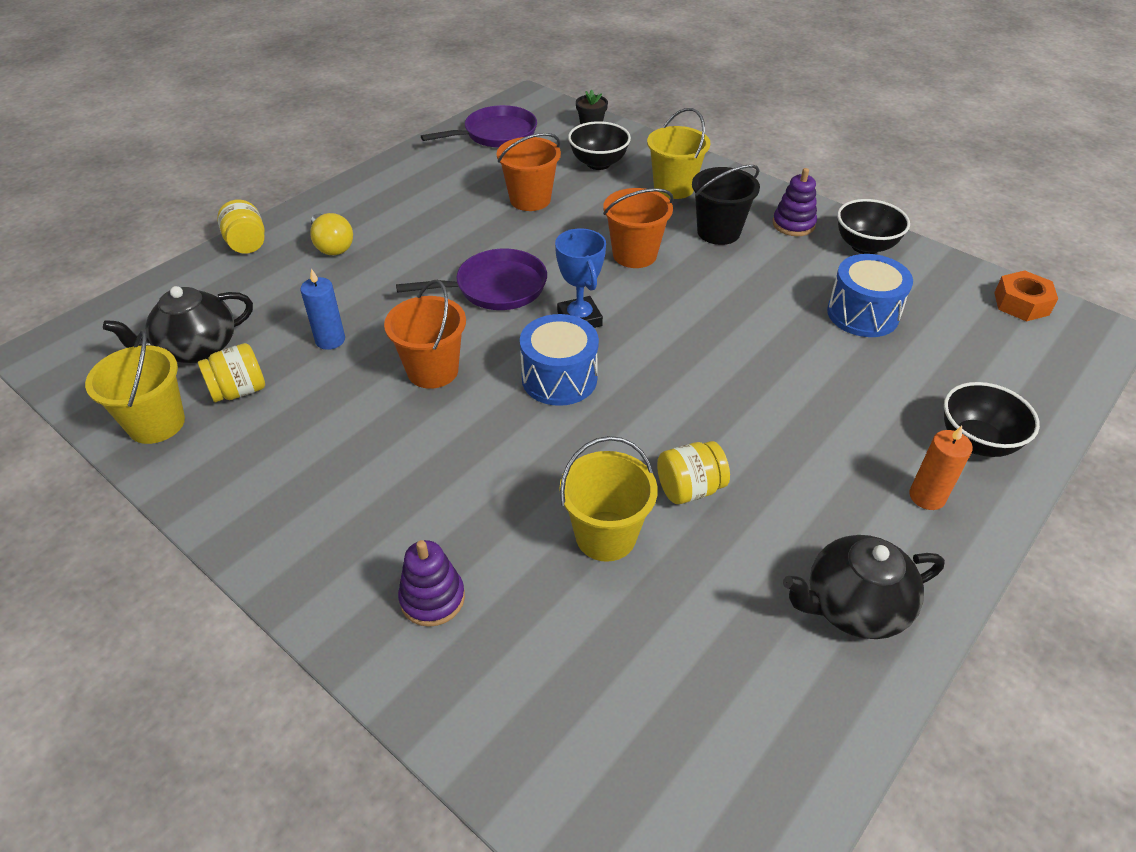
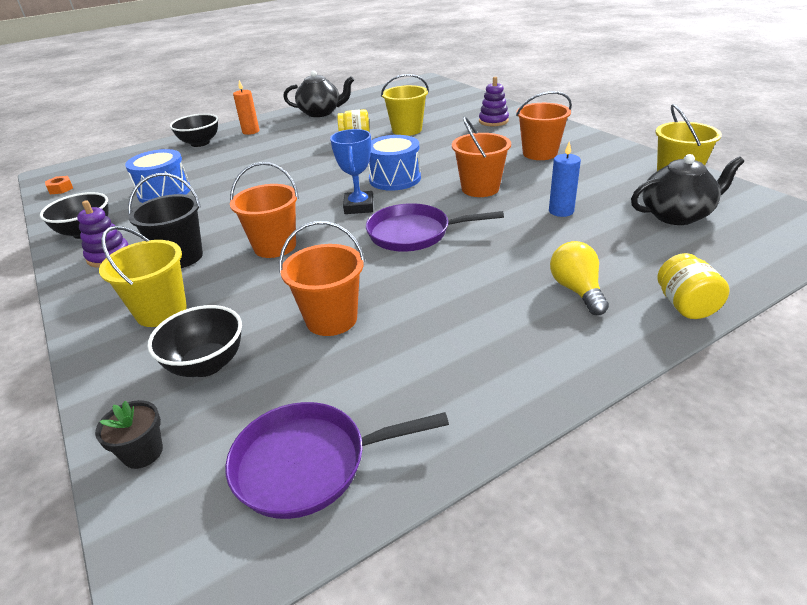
camera: 160 degrees left, 10 degrees down
yellow jar [198,343,265,402] -> none
orange nut [994,270,1058,321] -> orange nut [45,176,73,194], size x0.63
none -> orange bucket [516,91,572,160]

